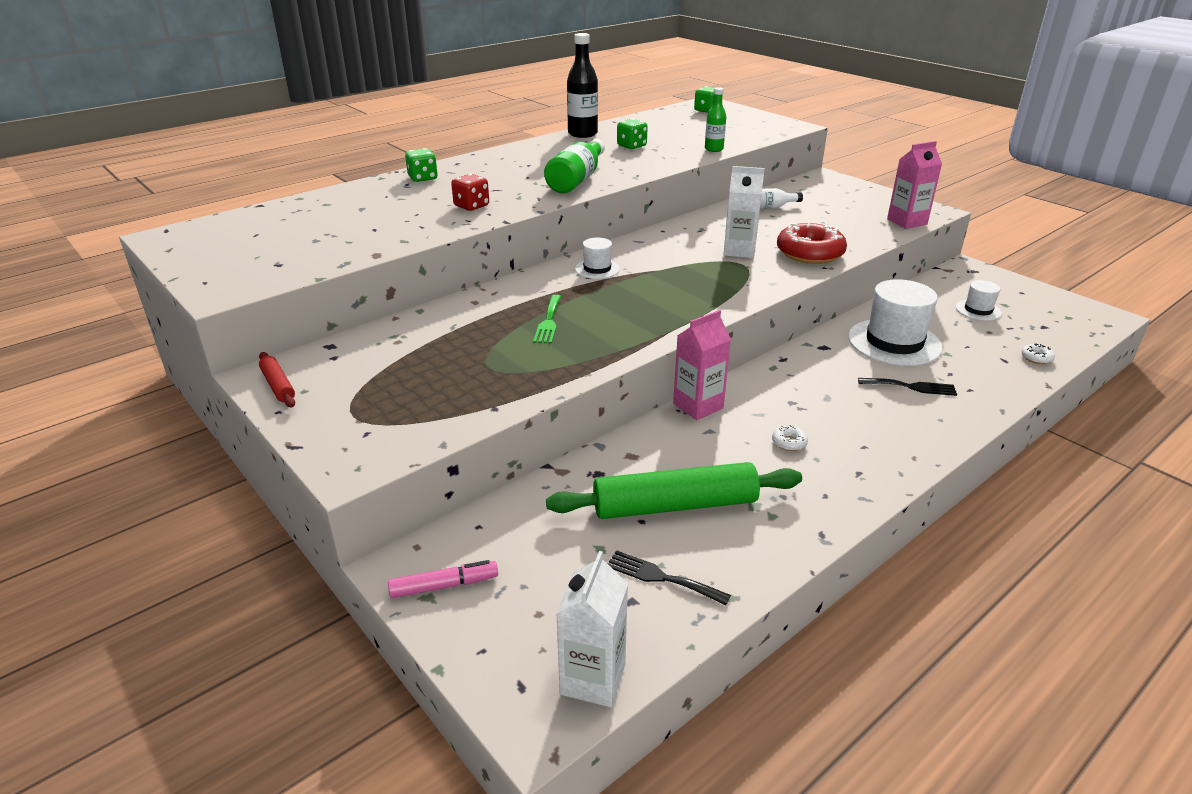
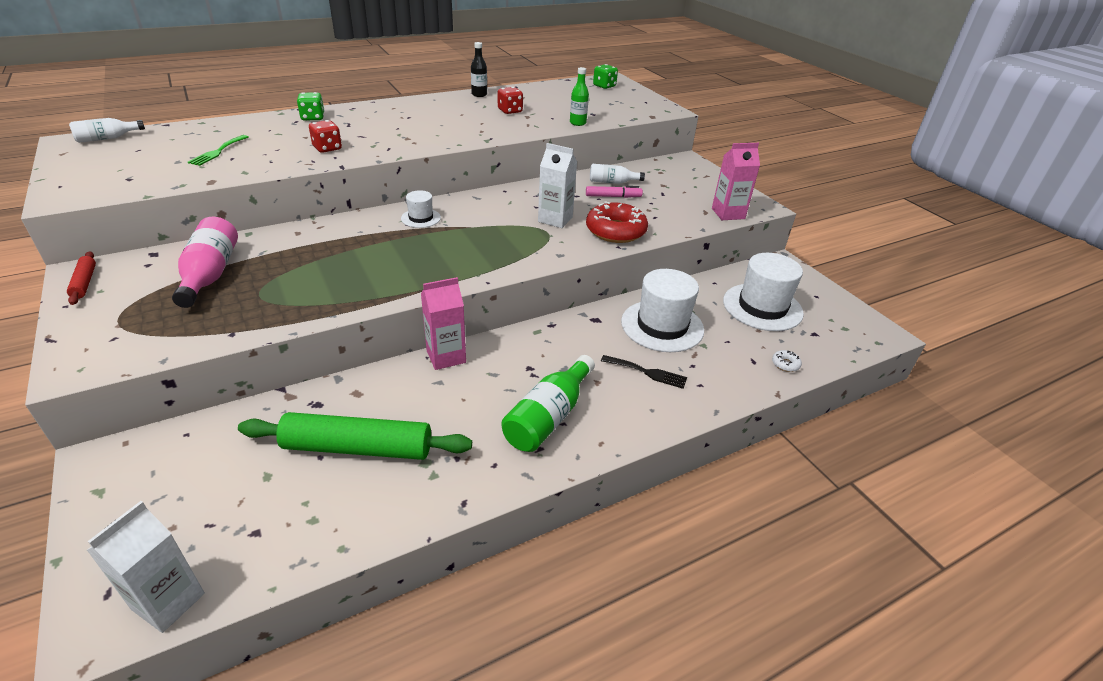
camera: 10 degrees right, 5 degrees up
pink marker [388,560,498,598] -> pink marker moved to [586,186,643,198]
green fork [533,295,561,344] -> green fork moved to [188,135,249,166]
green bottle [544,139,605,193] -> green bottle moved to [501,355,595,452]
black bottle [567,33,598,138] -> black bottle [471,42,487,97], size x0.60
black fork [607,550,731,605] -> none
green dice [617,119,648,149] -> red dice [498,87,523,114]
white donut [772,425,808,451] -> none
white hat [956,280,1002,321] -> white hat [723,253,804,331], size x1.96
none -> white bottle [69,118,145,143]
none -> pink bottle [172,217,238,308]

